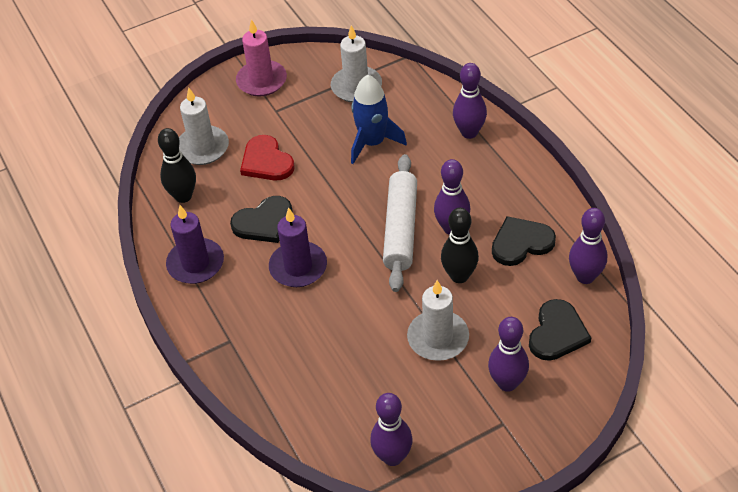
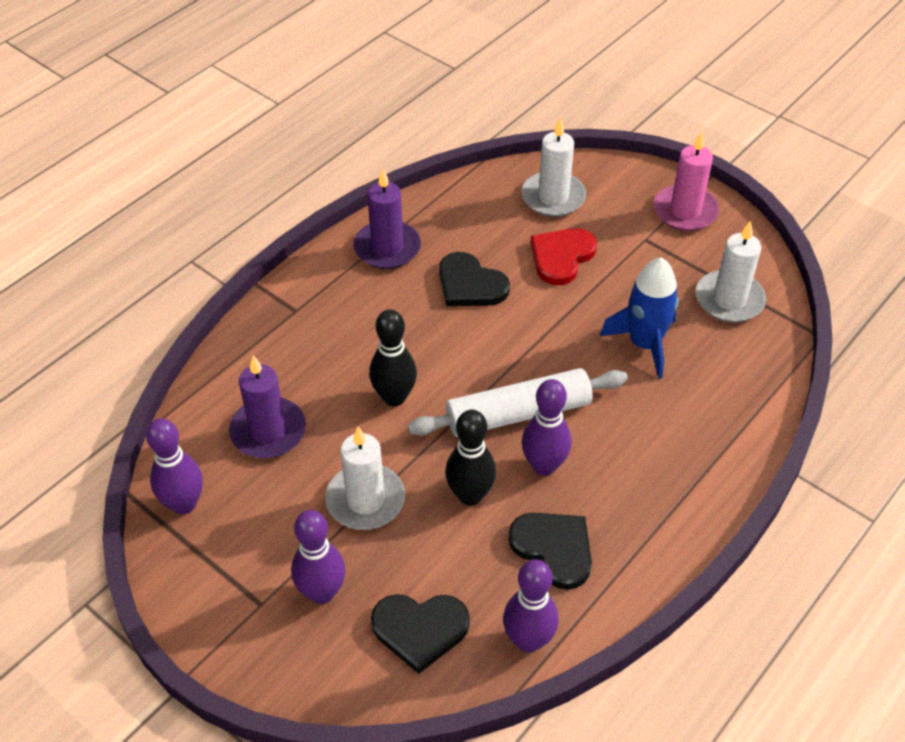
camera: 65 degrees right, 0 degrees up
black bowling pin [158,128,196,203] -> black bowling pin moved to [369,309,417,407]
purple candle [269,207,327,287] -> purple candle moved to [229,355,306,458]
purple bowling pin [453,63,487,139] -> none

